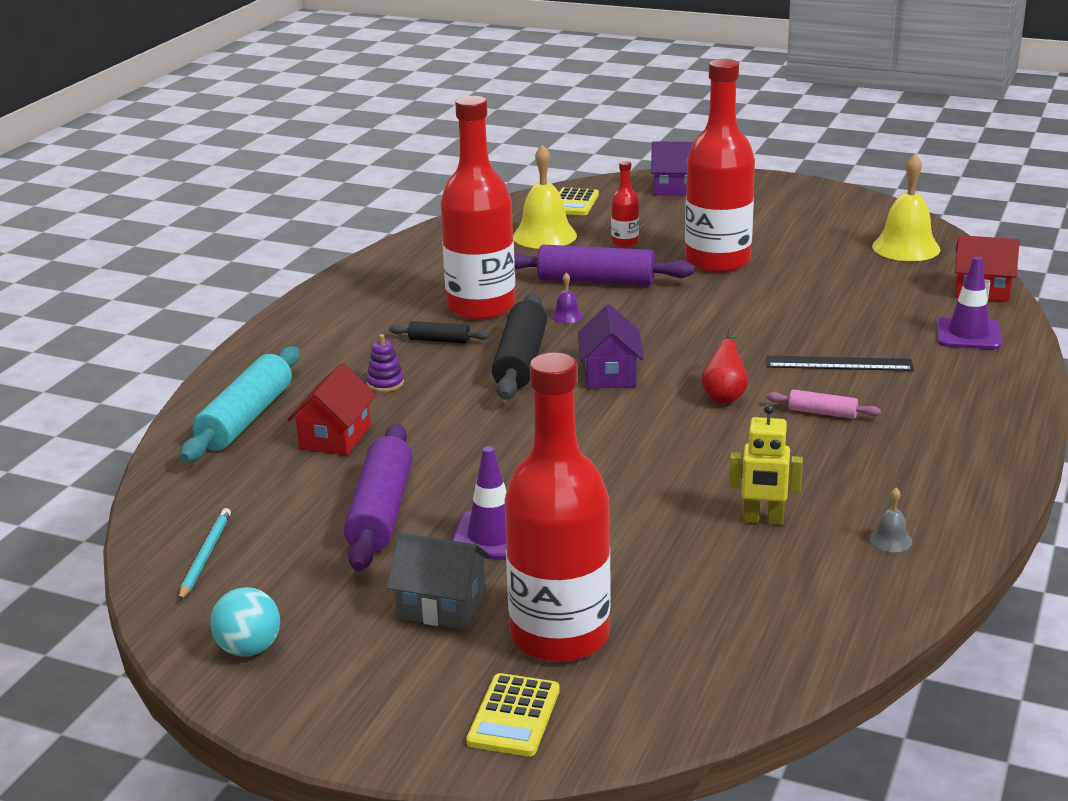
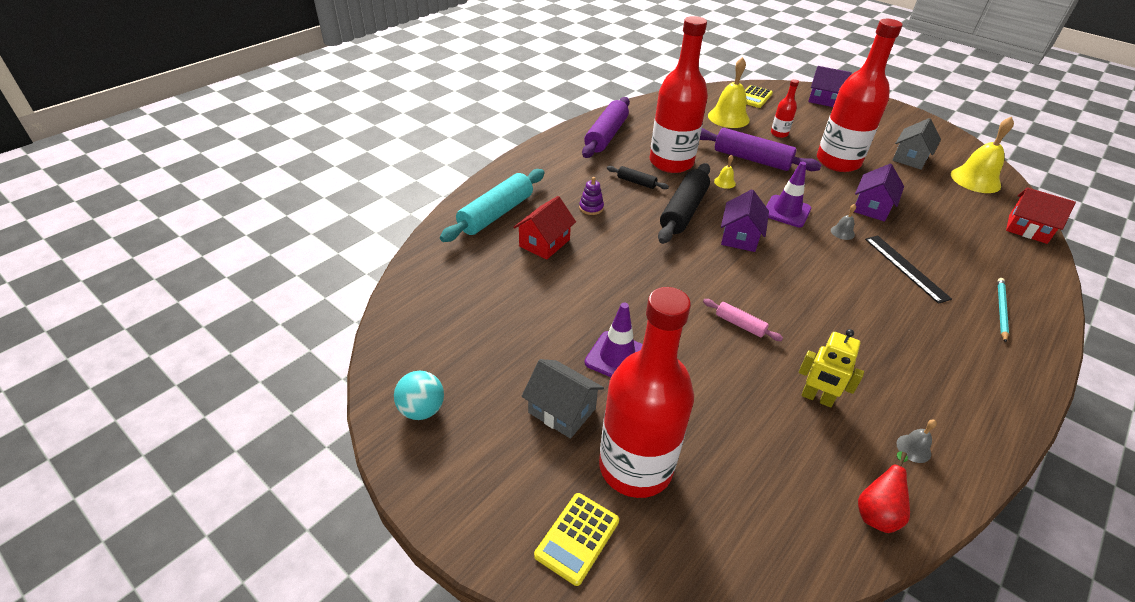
camera: 15 degrees right, 15 degrees up
turquoise pencil [179,508,231,601] -> turquoise pencil moved to [998,278,1009,343]
purple rolling pin [344,424,413,571] -> purple rolling pin moved to [582,97,630,158]
purple bell [551,273,583,323] -> yellow bell [714,155,736,189]
red pear [701,328,748,404] -> red pear moved to [858,451,910,533]
black ruler [766,356,914,371] -> black ruler turned 45 degrees clockwise [865,235,952,304]
pink rolling pin [767,389,881,419] -> pink rolling pin moved to [703,299,783,341]
purple traffic cone [937,257,1002,350] -> purple traffic cone moved to [766,162,811,227]
none -> grey bell [831,204,856,240]
none -> purple house [854,164,904,222]
none -> grey house [893,118,941,170]

